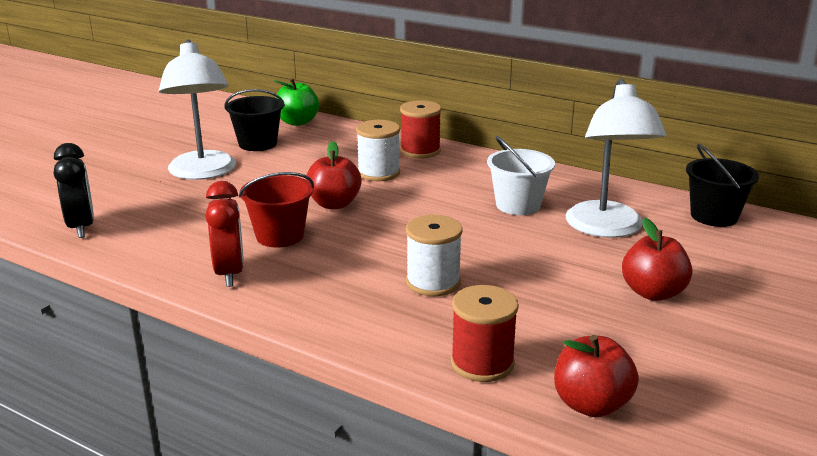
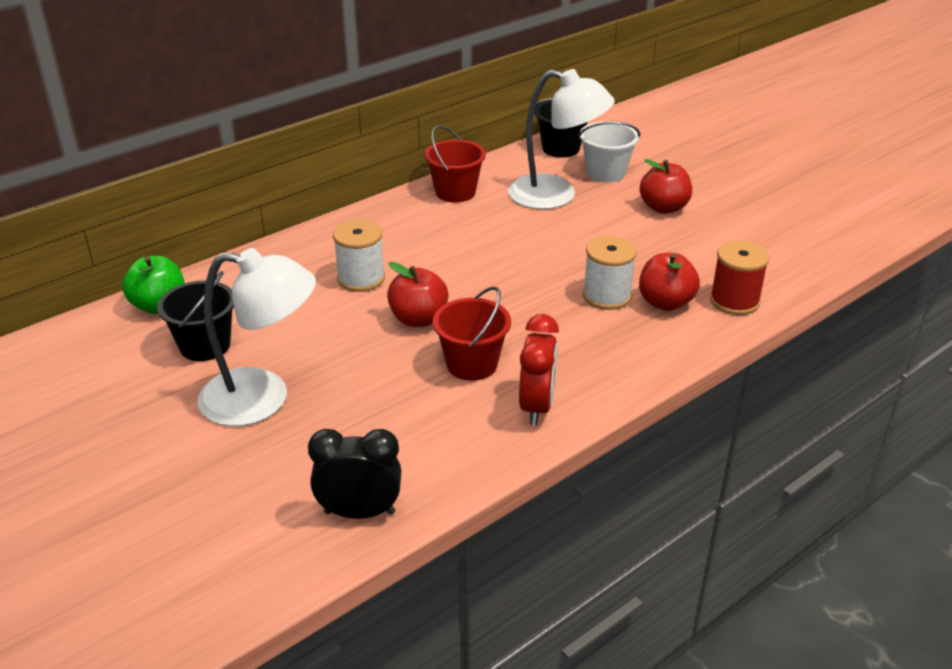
camera: 70 degrees left, 10 degrees up
red clock [205,181,244,287] -> red clock turned 90 degrees clockwise [519,314,559,425]
red spool [400,100,441,158] -> none
white bucket [487,136,555,215] -> white bucket moved to [578,122,640,182]
red apple [554,335,639,417] -> red apple moved to [639,253,700,311]
none -> red bucket [424,125,486,203]

